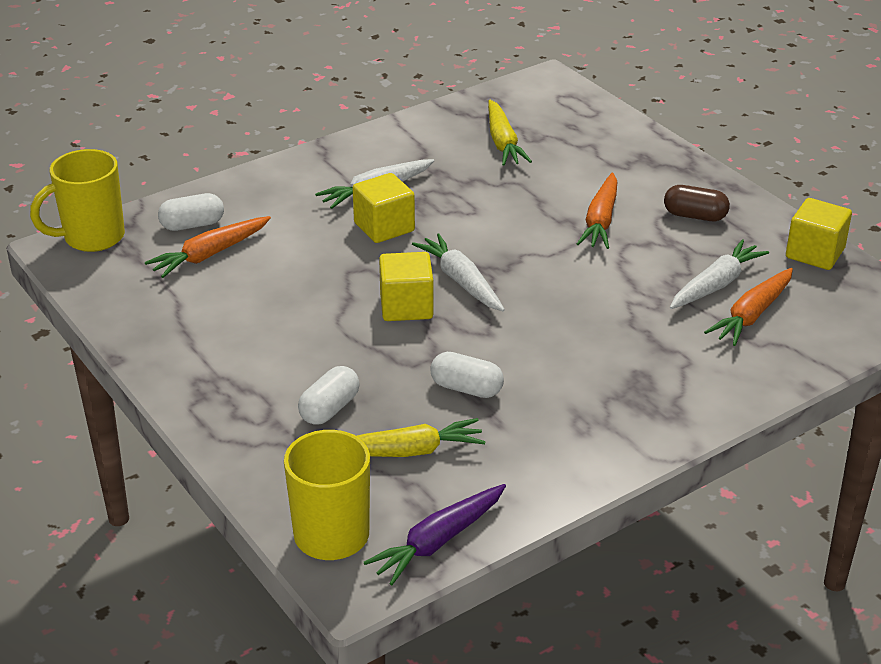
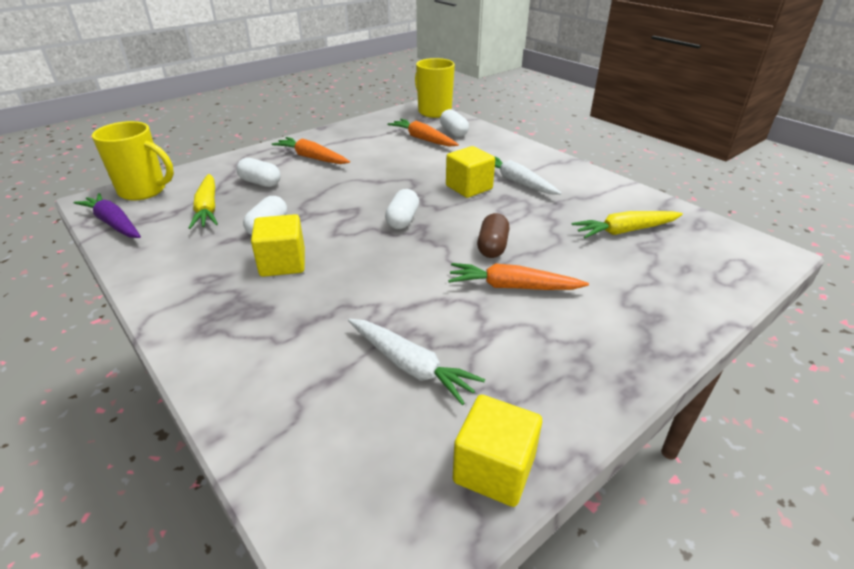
camera: 85 degrees right, 0 degrees up
yellow cube [379,252,434,321] -> yellow cube moved to [251,214,305,277]
white carrot [412,233,505,312] -> white capsule [385,189,419,229]
brown capsule [664,185,730,221] -> brown capsule moved to [477,213,509,258]
orange carrot [704,268,793,346] -> orange carrot moved to [272,137,350,164]

